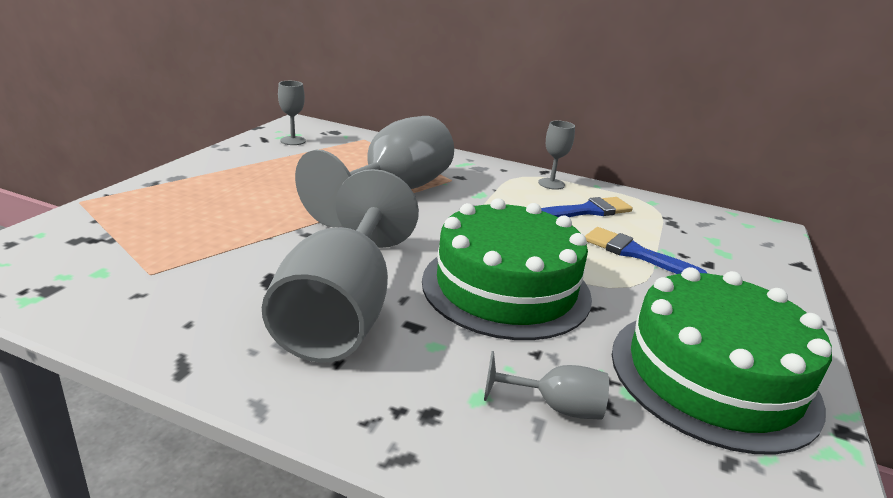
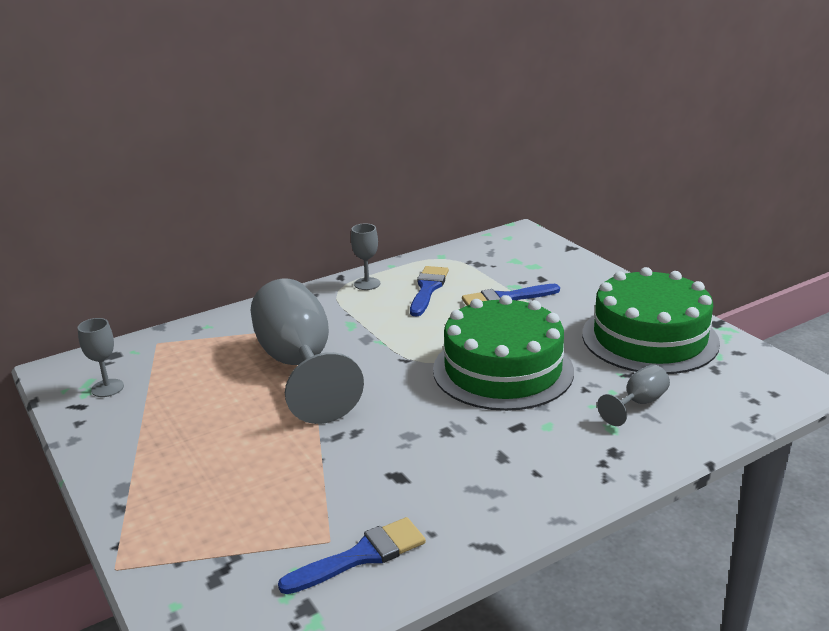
camera: 50 degrees left, 0 degrees up
grey goblet [262,169,419,363] -> none
none -> blue brush [278,517,426,594]

